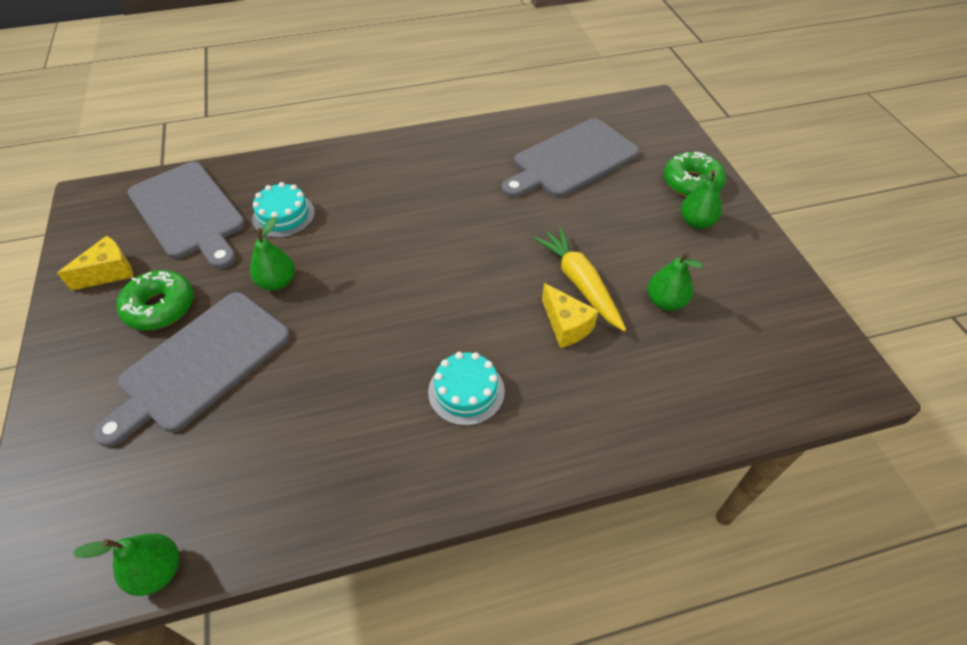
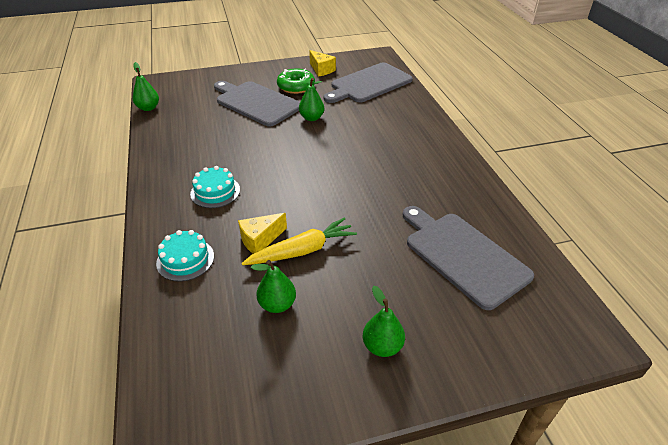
camera: 90 degrees right, 10 degrees down
turquoise cake [252,182,315,238] -> turquoise cake moved to [156,230,214,281]
green donut [664,152,726,197] -> none

